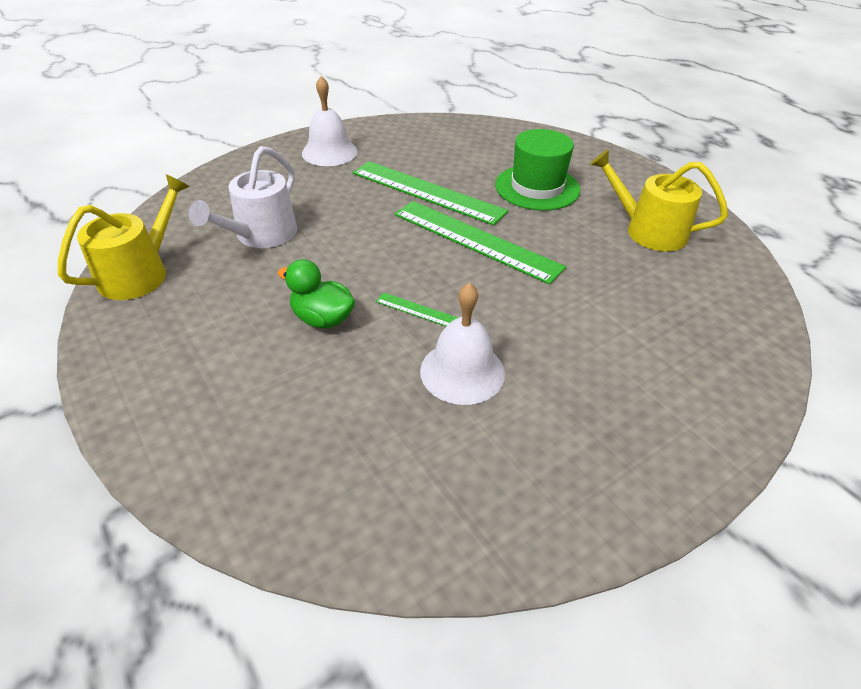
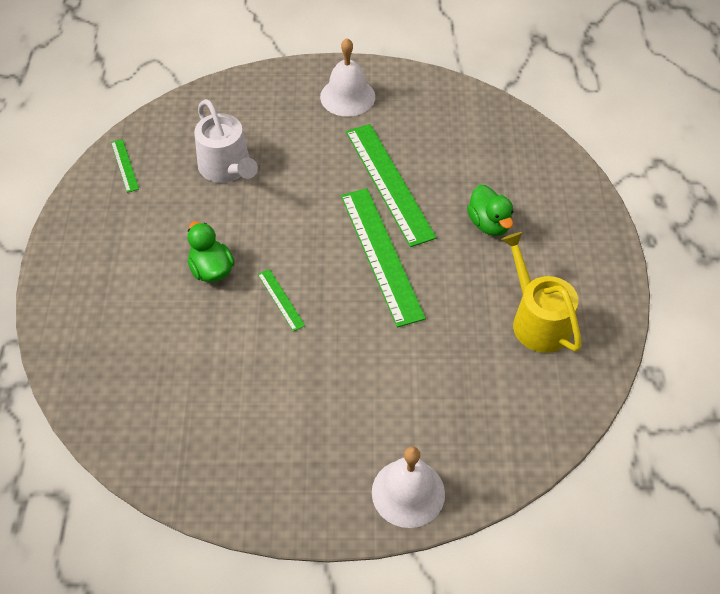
camera: 35 degrees right, 10 degrees up
yellow watering can [58,174,190,300] -> green ruler [111,139,139,193]
white watering can [189,146,297,248] -> white watering can turned 90 degrees counterclockwise [194,99,258,183]
white bell [420,283,505,405] -> white bell moved to [372,446,445,528]
green hat [495,129,580,211] -> green duck [467,185,513,236]

